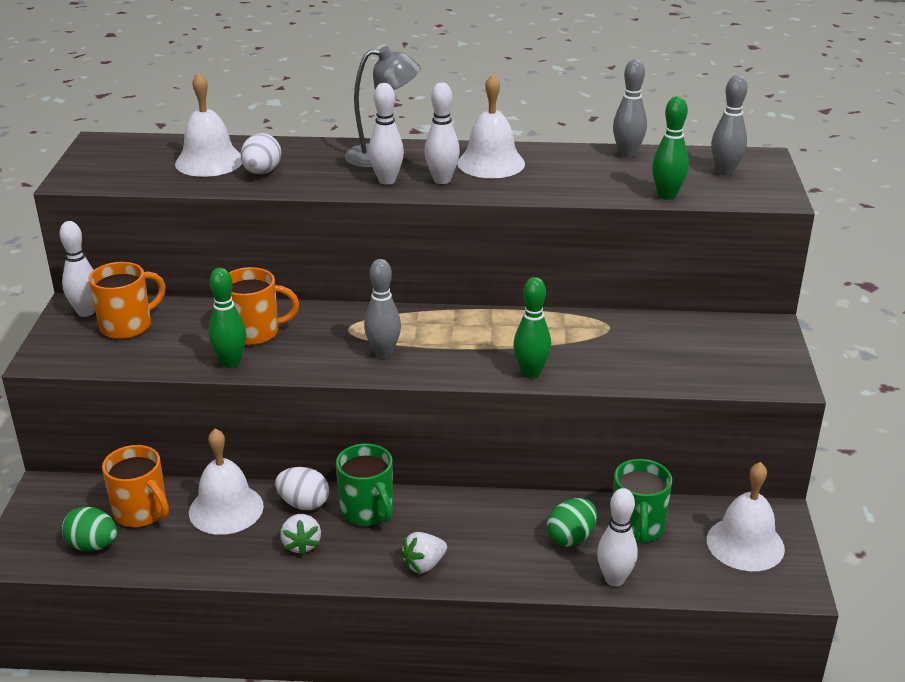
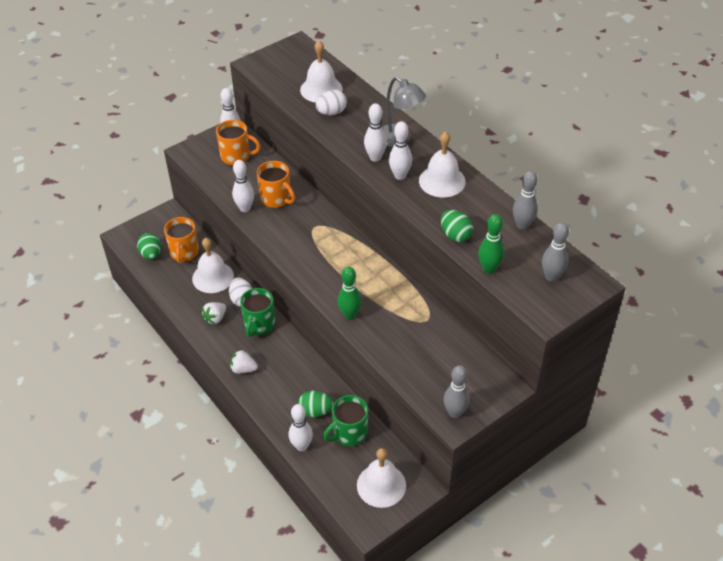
camera: 50 degrees right, 15 degrees up
green bowling pin [208,268,246,368] -> white bowling pin [232,160,254,212]
grey bowling pin [364,259,401,358] -> grey bowling pin moved to [444,365,470,418]
none -> green egg [441,210,473,242]

